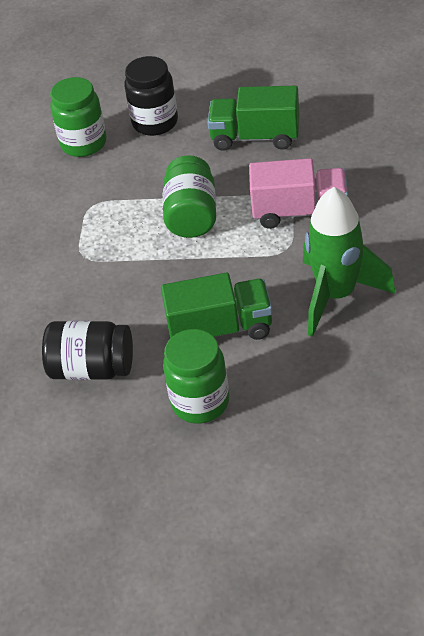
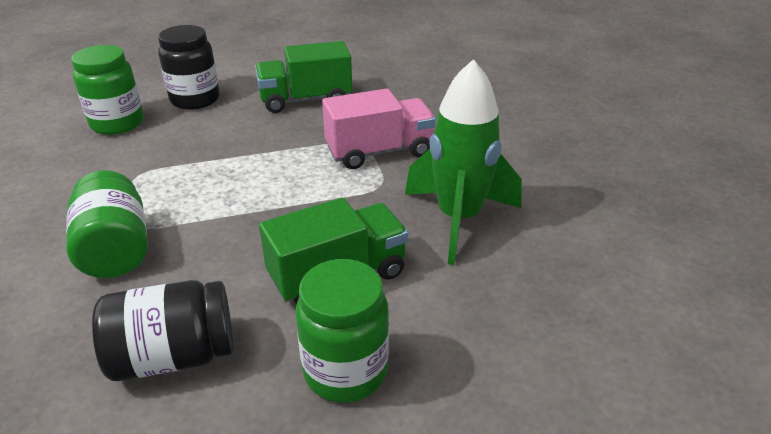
camera: 25 degrees left, 10 degrees down
green jar [163,155,216,238] -> green jar moved to [66,170,148,278]

